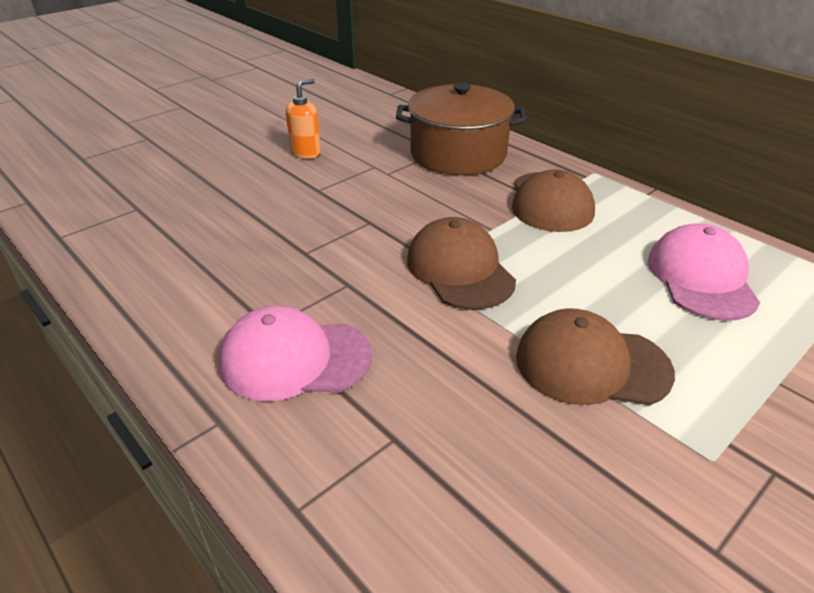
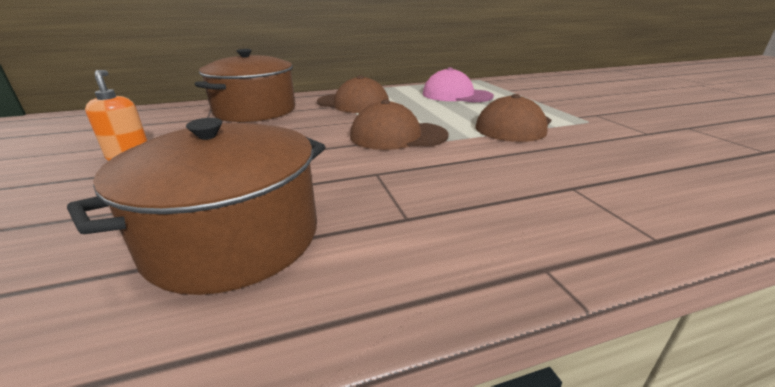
camera: 65 degrees left, 10 degrees down
pink cap [218,306,372,402] -> none
none -> brown pot [67,118,326,295]

